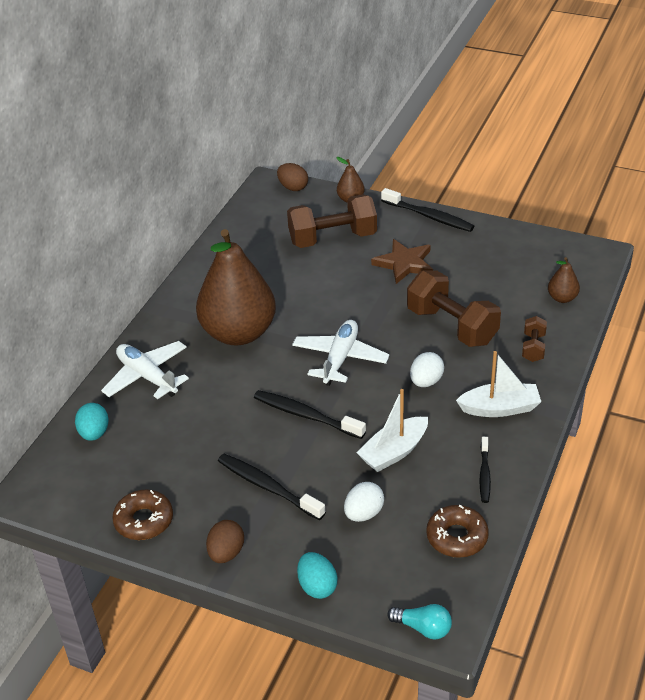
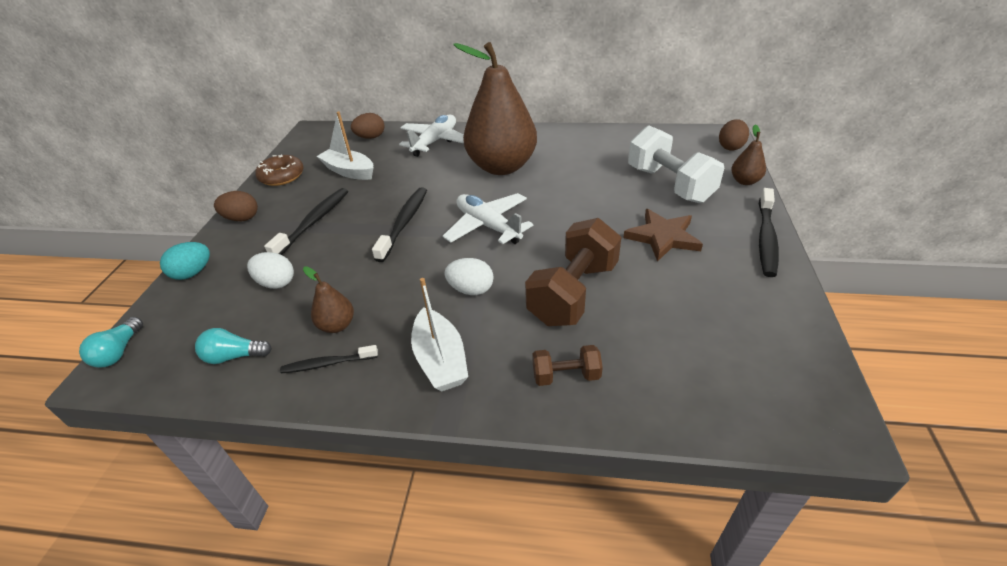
camera: 75 degrees right, 0 degrees up
turquoise egg [75,403,108,441] -> brown egg [351,113,385,139]
brown dumbbell [287,194,377,248] -> white dumbbell [628,125,724,203]
white plane [292,320,390,386] -> white plane turned 135 degrees counterclockwise [443,193,533,244]
white boat [357,389,428,472] -> white boat moved to [317,111,373,180]
brown donut [426,505,489,558] -> turquoise light bulb [195,328,272,364]
brown pear [548,257,580,303] -> brown pear moved to [303,266,354,333]

